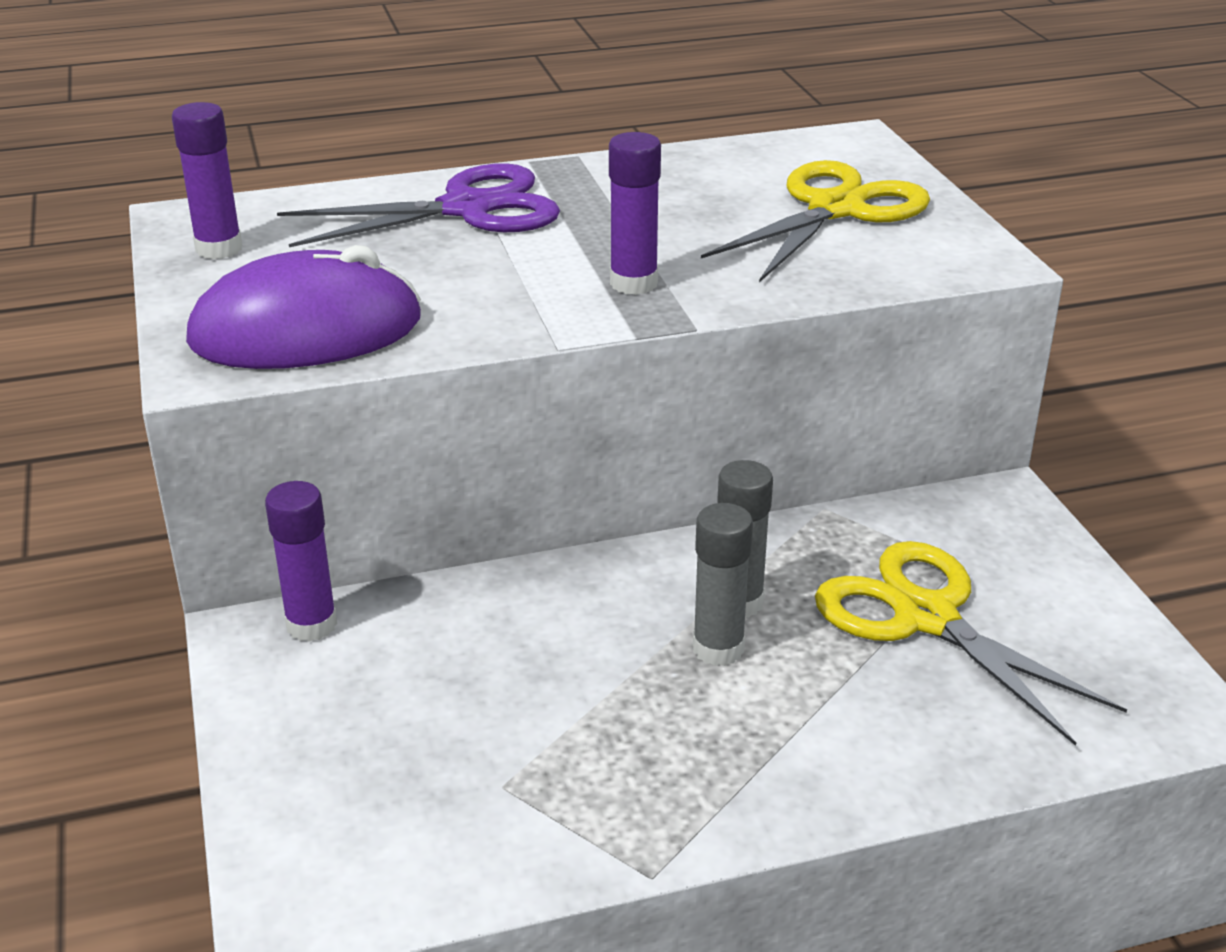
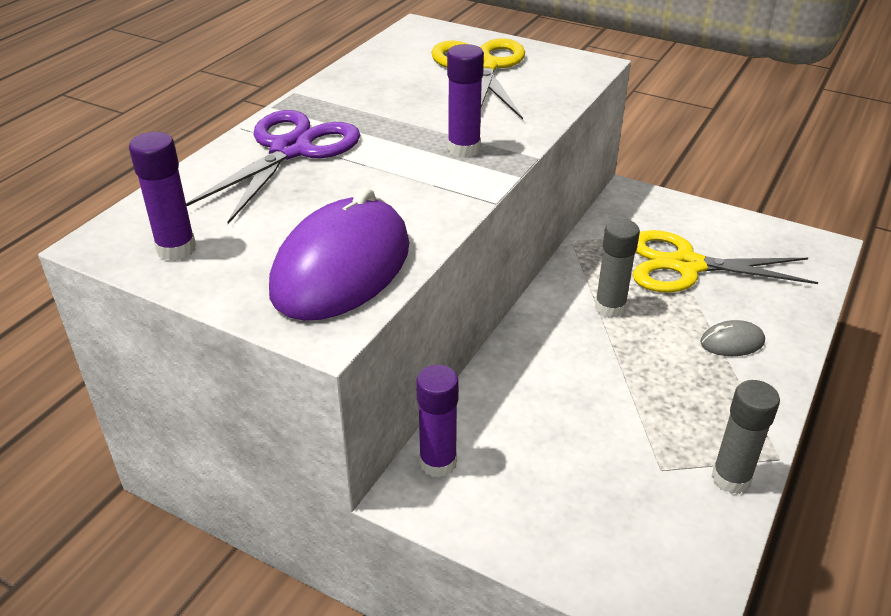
camera: 45 degrees left, 5 degrees up
grey glue stick [693,503,753,666] -> grey glue stick moved to [711,380,780,494]
none -> grey mouse [700,320,765,356]

